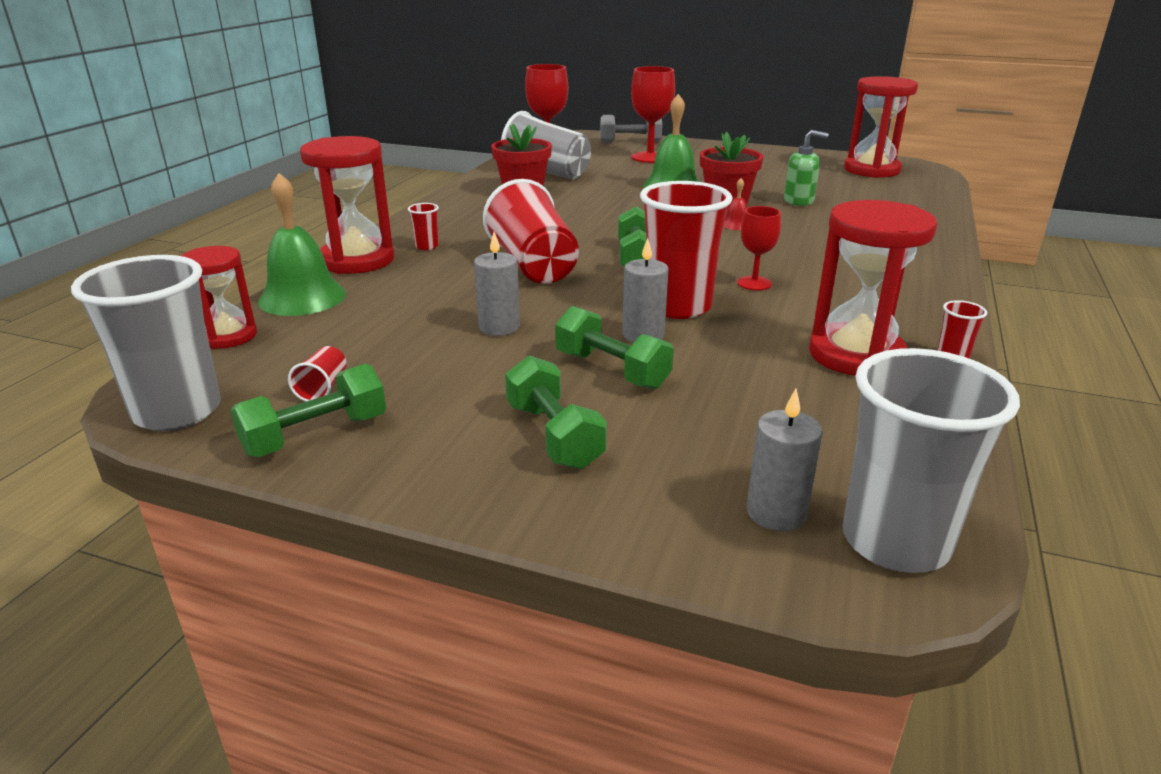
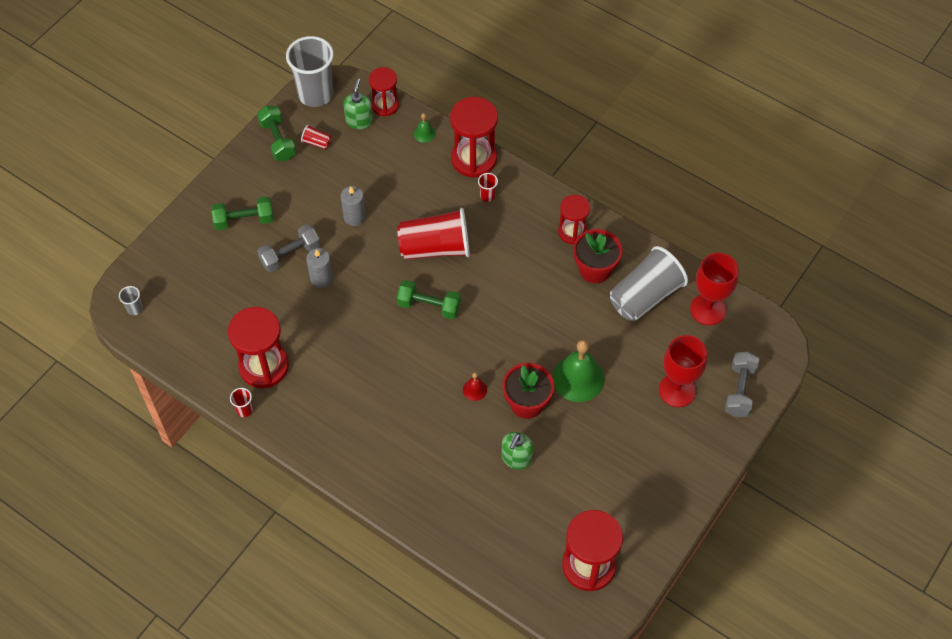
camera: 105 degrees right, 30 degrees up
green bell [258,173,346,316] -> green bell [414,113,436,143], size x0.47
green dumbbell [555,306,674,389] -> grey dumbbell [257,224,320,272]
red cup [640,181,733,319] -> none
red goblet [737,206,781,291] -> none
grey candle [747,389,823,531] -> none
grey cup [843,348,1020,573] -> grey cup [119,286,143,315], size x0.41
none -> green soap dispenser [343,78,373,129]
none -> red hourglass [558,195,590,244]

